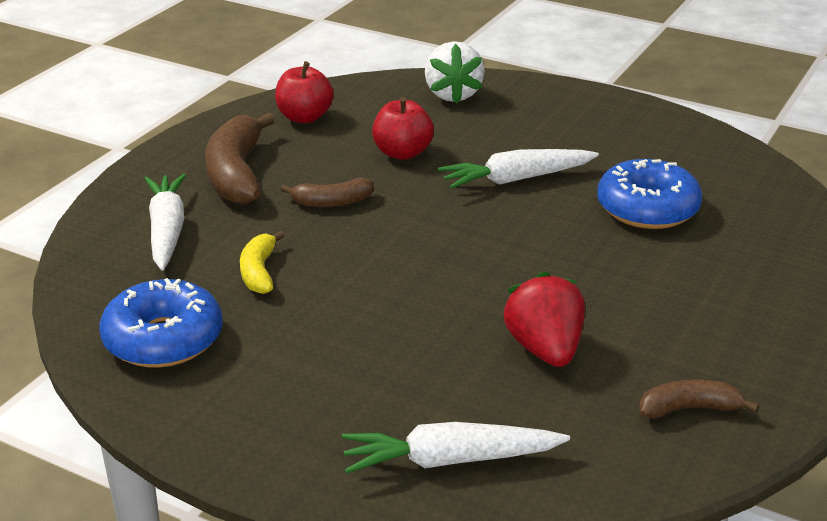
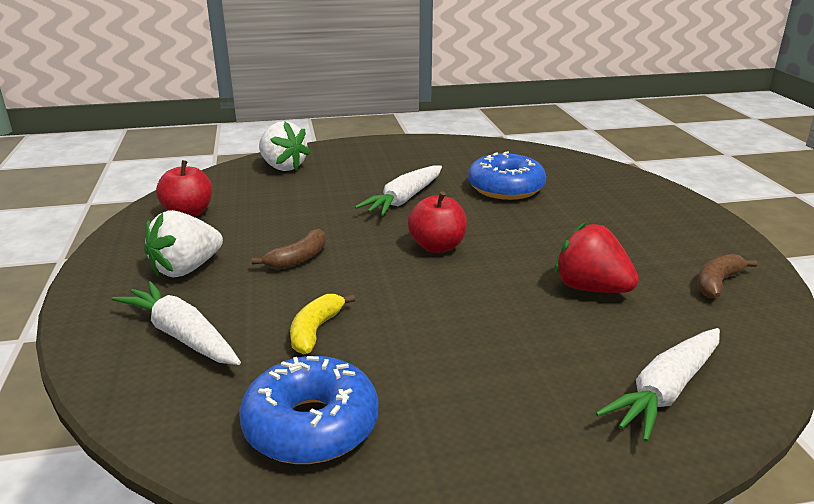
camera: 40 degrees left, 5 degrees down
brown banana [205,113,275,204] -> white strawberry [144,210,223,277]
yellow banana [240,231,284,294] -> yellow banana turned 60 degrees clockwise [290,294,355,354]
red apple [372,97,434,160] -> red apple moved to [408,191,467,253]

